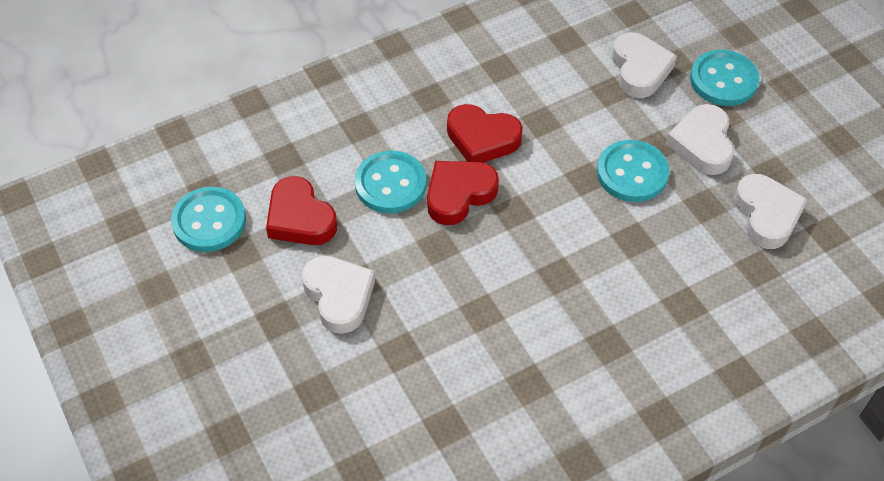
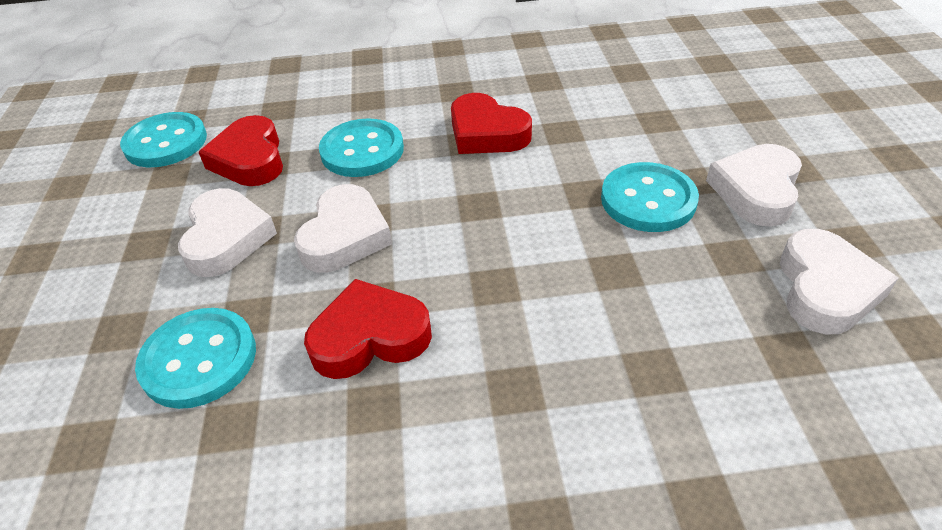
camera: 25 degrees right, 10 degrees down
red heart [427,161,499,225] -> red heart moved to [304,279,432,379]
white heart [612,32,677,98] -> white heart moved to [294,184,392,273]
turquoise button [690,50,760,106] -> turquoise button moved to [135,308,256,409]

